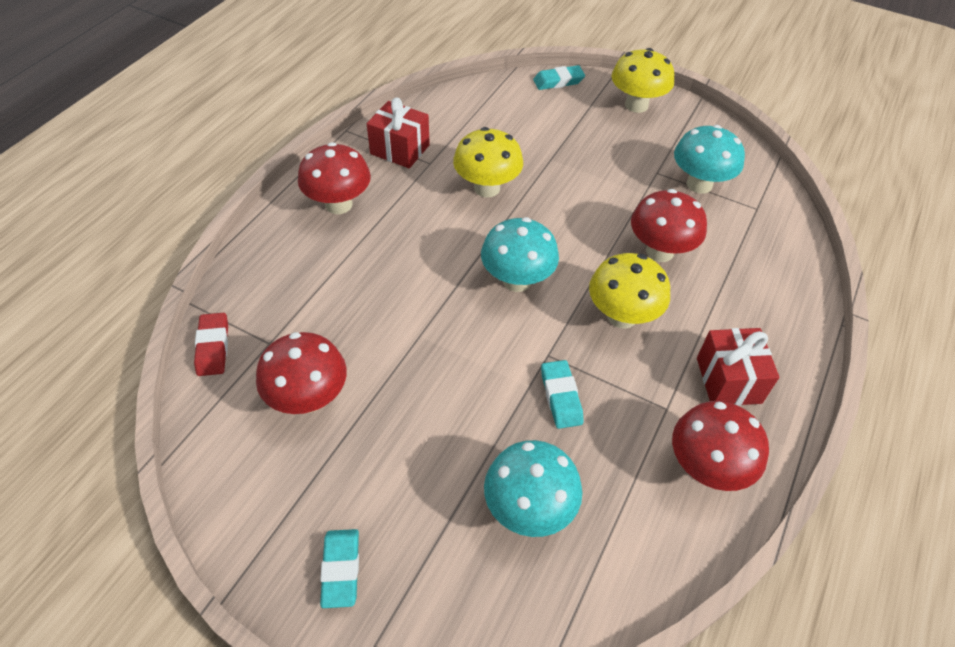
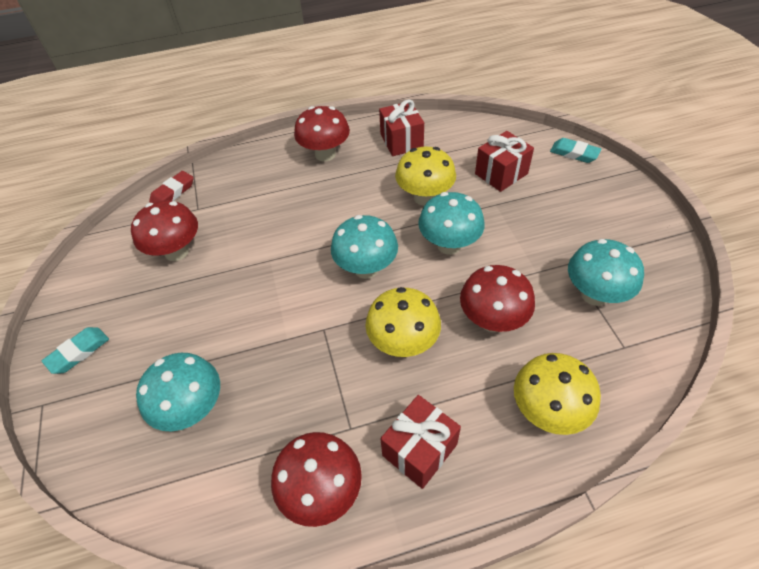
camera: 50 degrees right, 0 degrees up
turquoise eraser [541,360,584,429] -> none
yellow mushroom [612,48,674,113] -> yellow mushroom moved to [514,353,601,435]
none -> turquoise mushroom [418,192,485,255]
none -> red gift [475,131,534,192]

